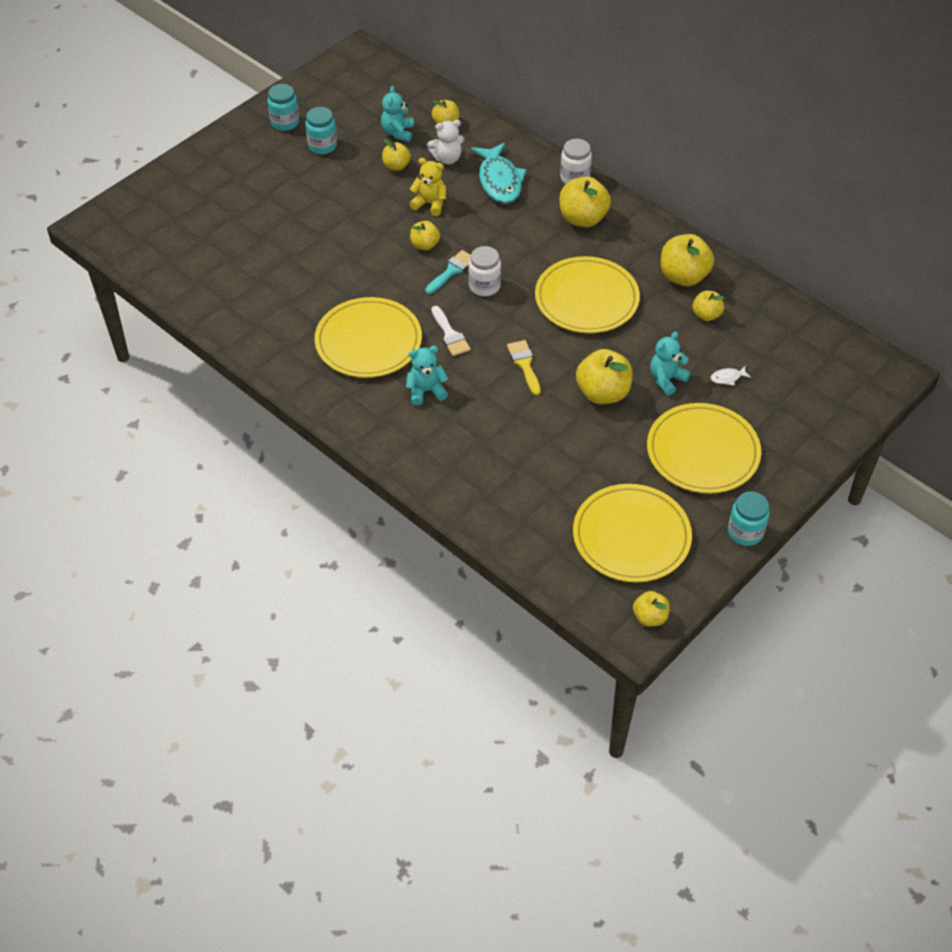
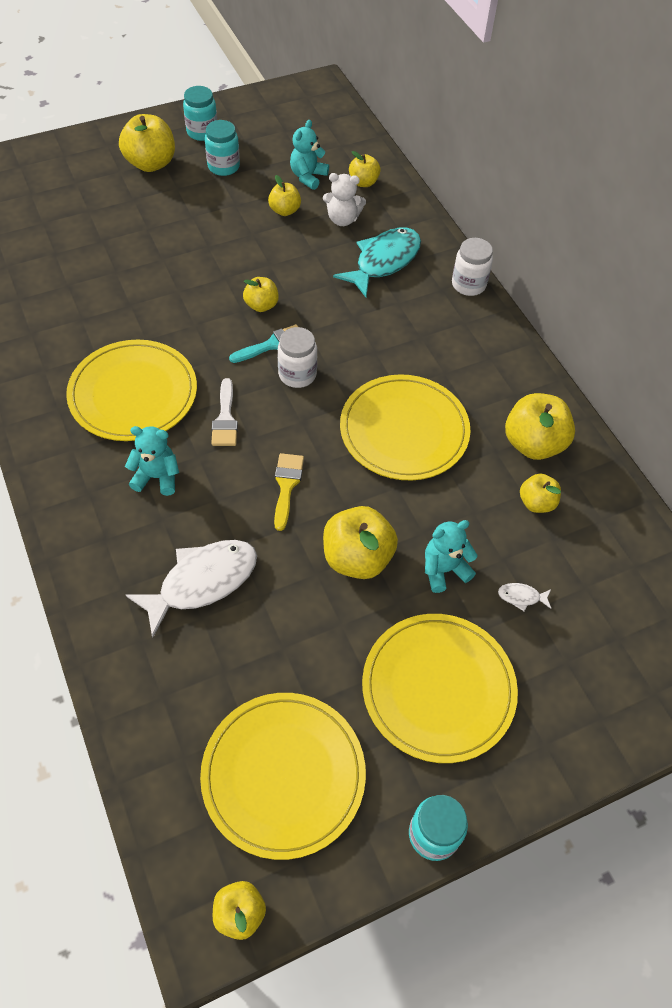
camera: 20 degrees right, 5 degrees up
yellow teddy bear [409,158,446,216] -> none
turquoise fish [471,142,527,204] -> turquoise fish turned 150 degrees counterclockwise [333,228,421,297]
yellow apple [559,176,611,227] -> yellow apple moved to [119,114,175,172]
none -> white fish [126,540,257,638]

